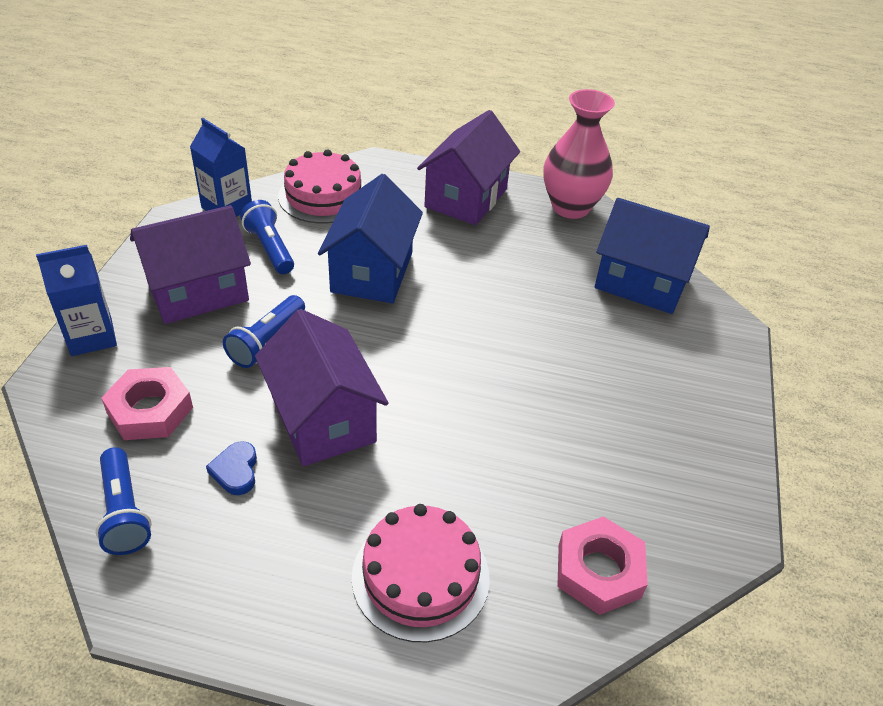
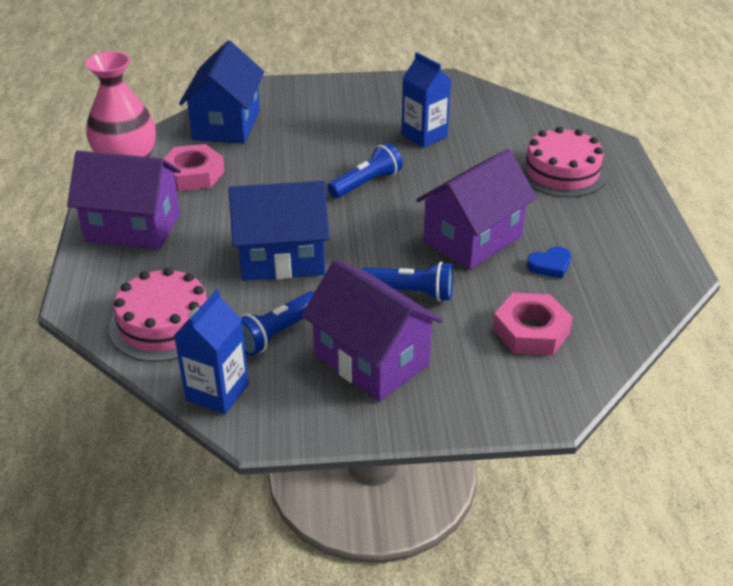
camera: 105 degrees left, 5 degrees down
blue carton [36,245,117,356] -> blue carton moved to [401,52,451,148]
blue flashlight [96,447,151,555] -> blue flashlight moved to [328,142,403,198]
pink nut [557,516,648,615] -> pink nut moved to [163,144,225,191]

